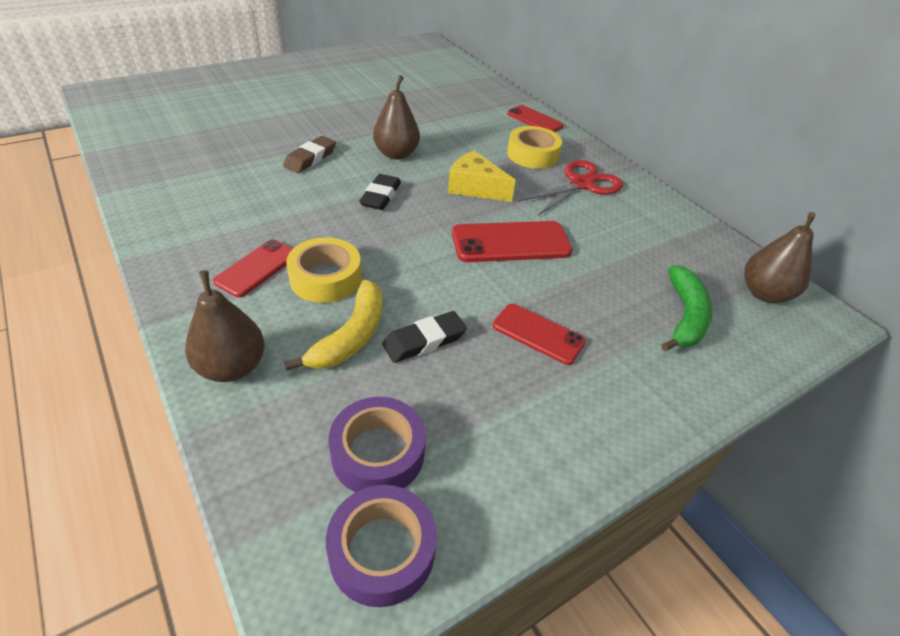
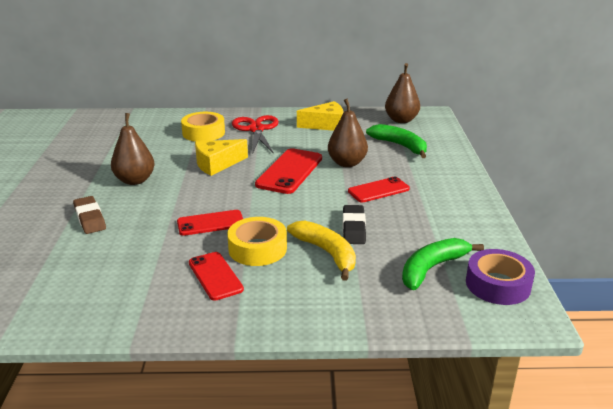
camera: 55 degrees left, 15 degrees down
brown pear [185,270,265,382] -> brown pear moved to [328,99,368,167]
purple tape [329,397,426,492] -> green banana [402,238,484,290]
black eraser [359,174,401,210] -> none
red phone [507,105,564,132] -> red phone moved to [177,210,243,236]
none -> yellow cheese [297,101,344,131]

